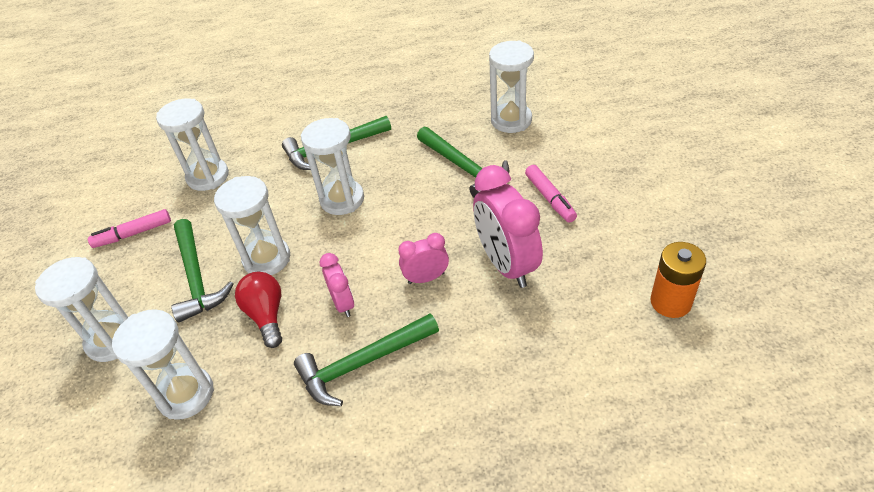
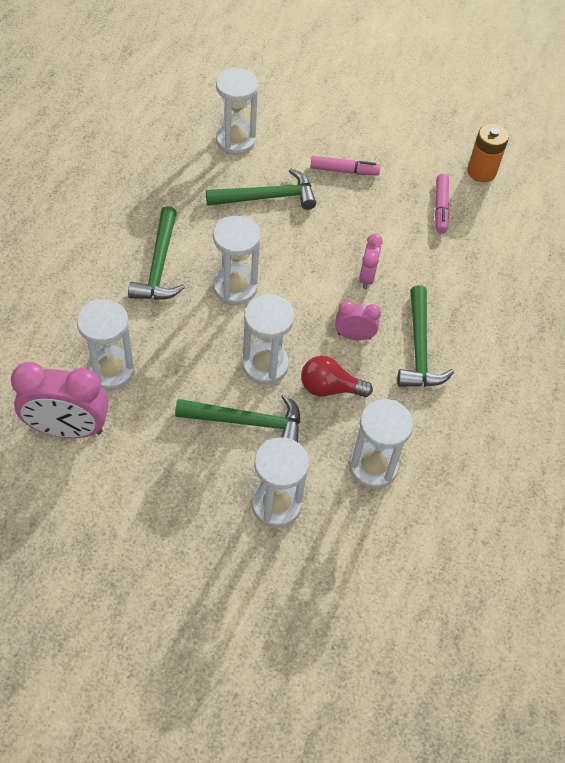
camera: 70 degrees left, 10 degrees up
pink marker [88,209,171,248] -> pink marker moved to [435,174,449,233]
pink clock [473,165,543,288] -> pink clock moved to [11,362,108,438]

